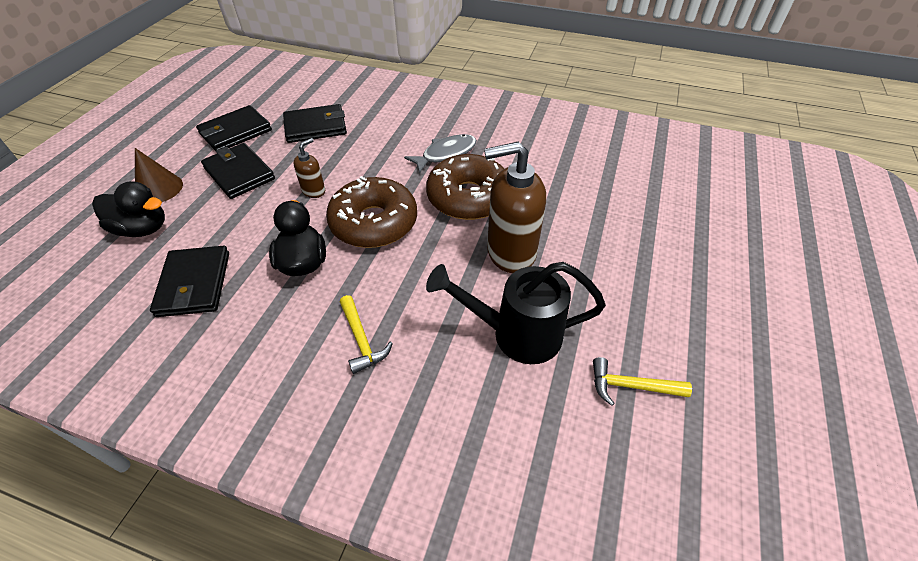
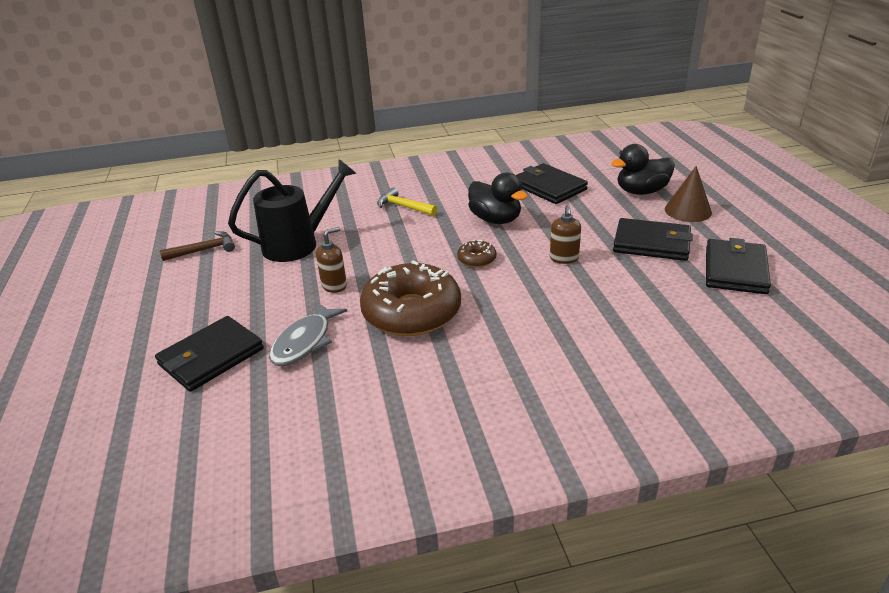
camera: 150 degrees right, 15 degrees down
black wallet [283,104,347,143] -> black wallet moved to [155,316,264,392]
brown donut [326,176,417,248] -> brown donut [457,240,496,268], size x0.43
grey fish [404,134,477,173] -> grey fish moved to [269,302,347,366]
brown soap dispenser [484,141,546,273] -> brown soap dispenser [316,227,347,293], size x0.49
yellow hammer [593,357,692,406] -> brown hammer [160,231,235,261]

